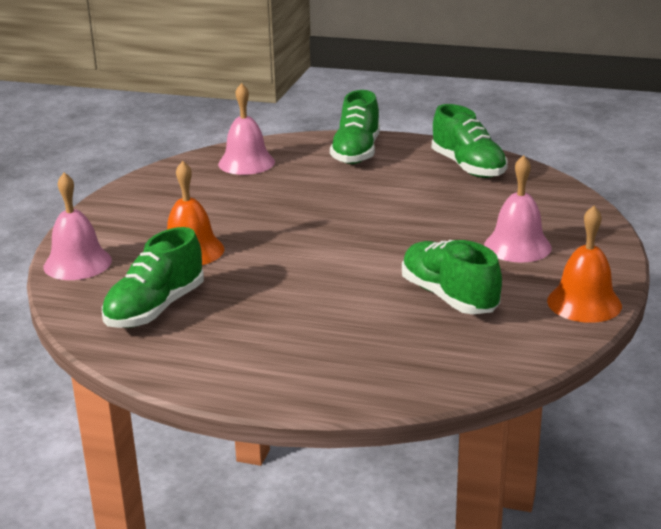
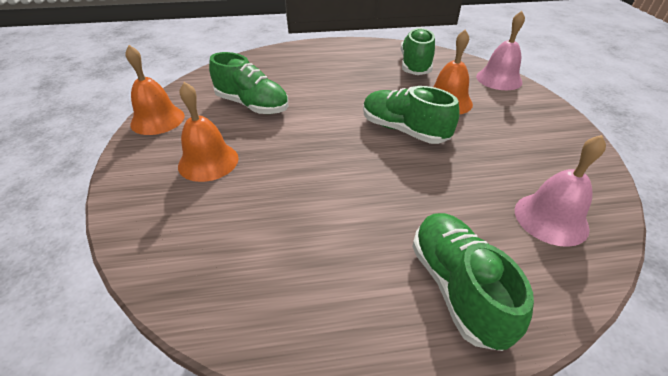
camera: 155 degrees right, 15 degrees up
green shoe [432,104,508,178] -> green shoe moved to [363,86,460,144]
pink bell [484,155,552,263] -> orange bell [178,82,238,182]

